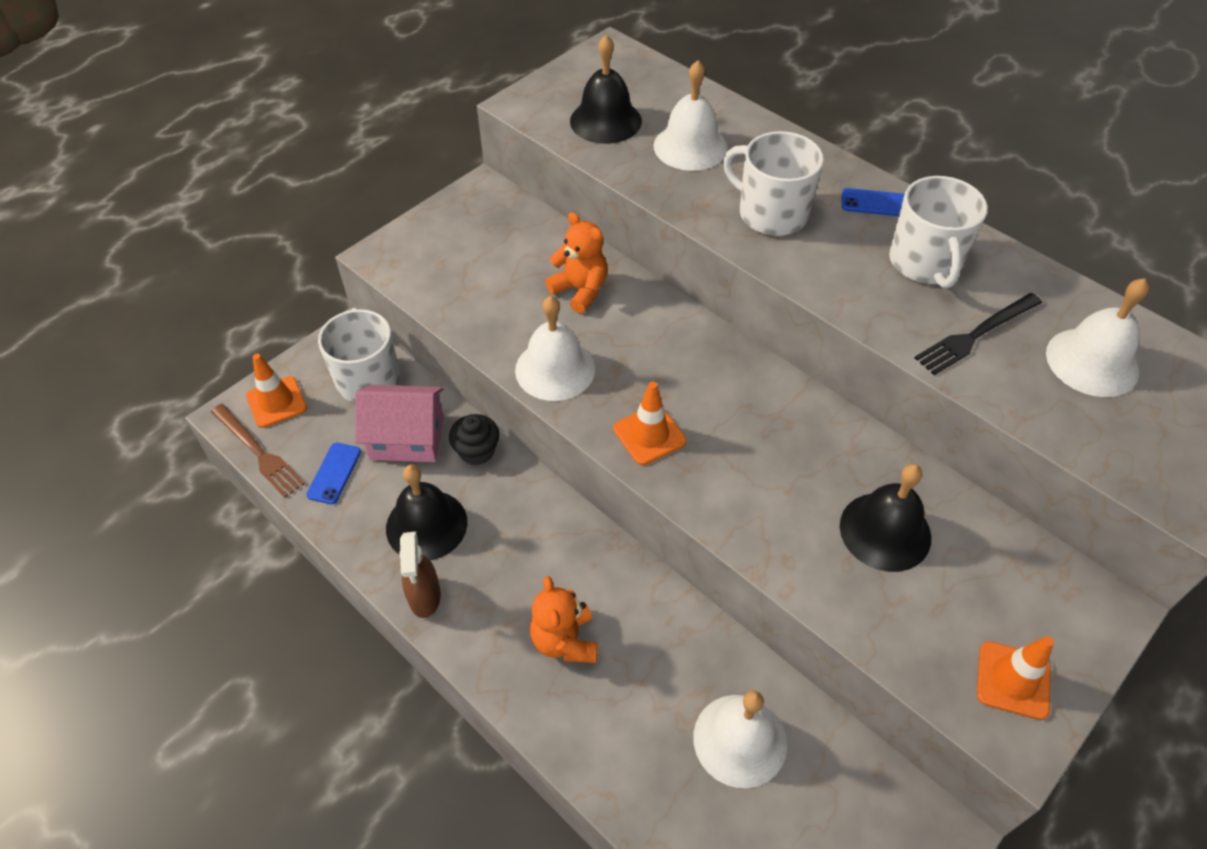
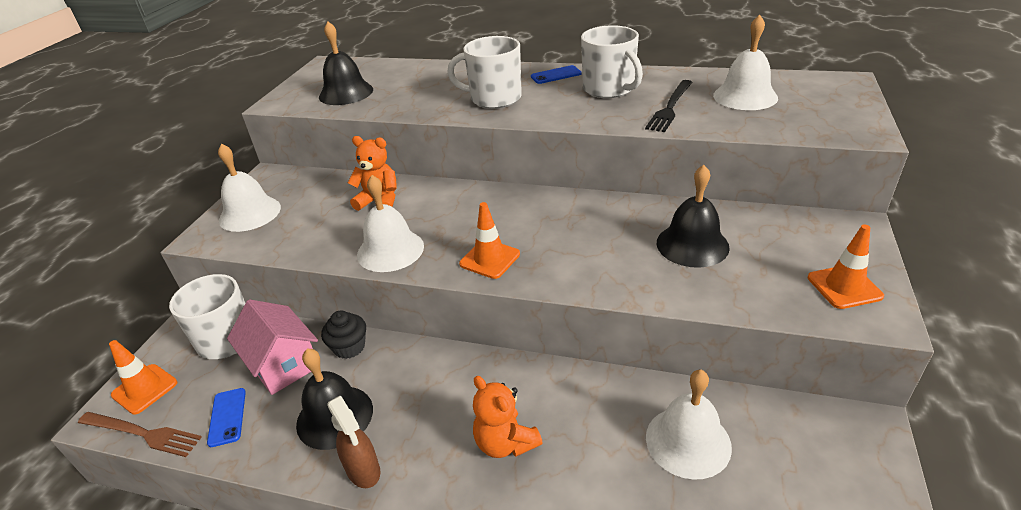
camera: 25 degrees left, 15 degrees down
pink house [355,385,444,462] -> pink house turned 75 degrees clockwise [227,299,318,395]
white bell [653,60,727,171] -> white bell moved to [218,144,281,232]

